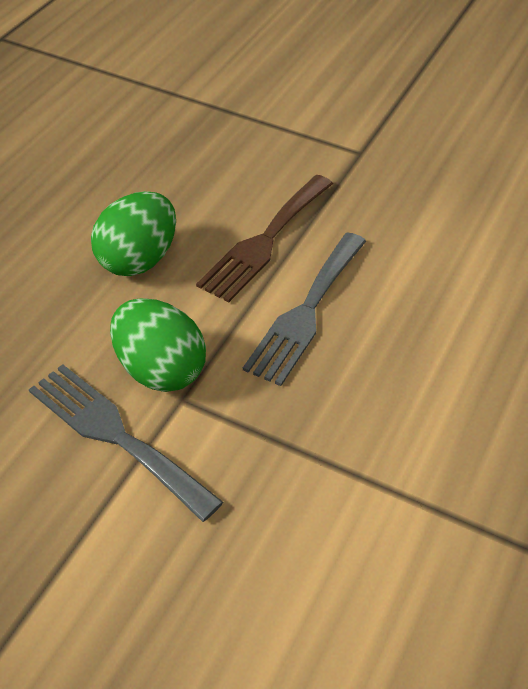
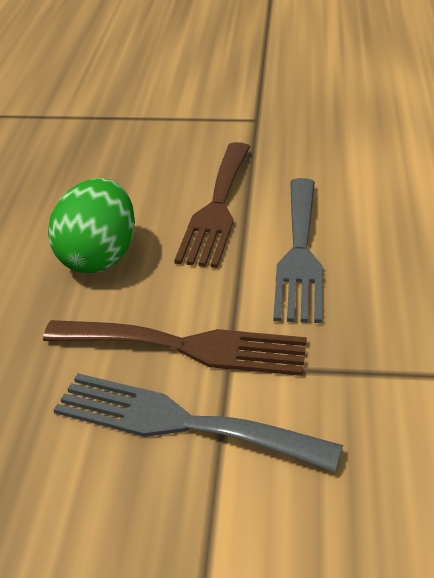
camera: 20 degrees left, 10 degrees down
green egg [110,298,206,392] -> brown fork [43,320,307,376]

